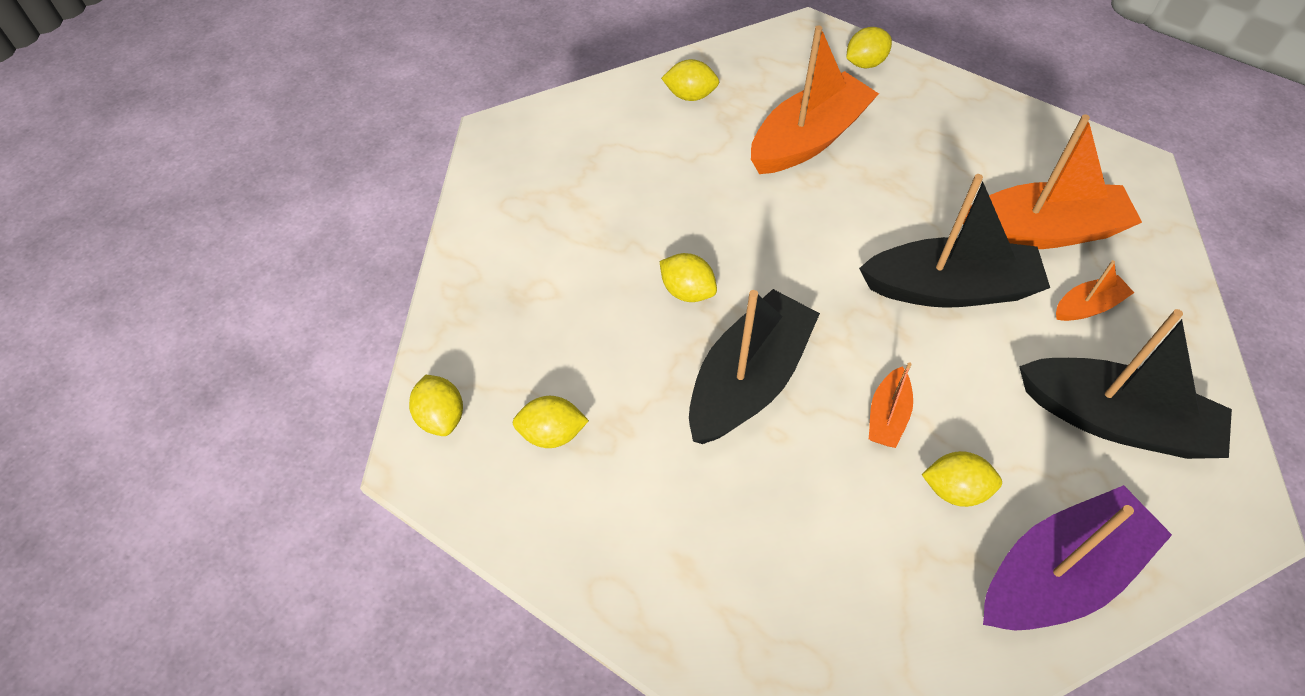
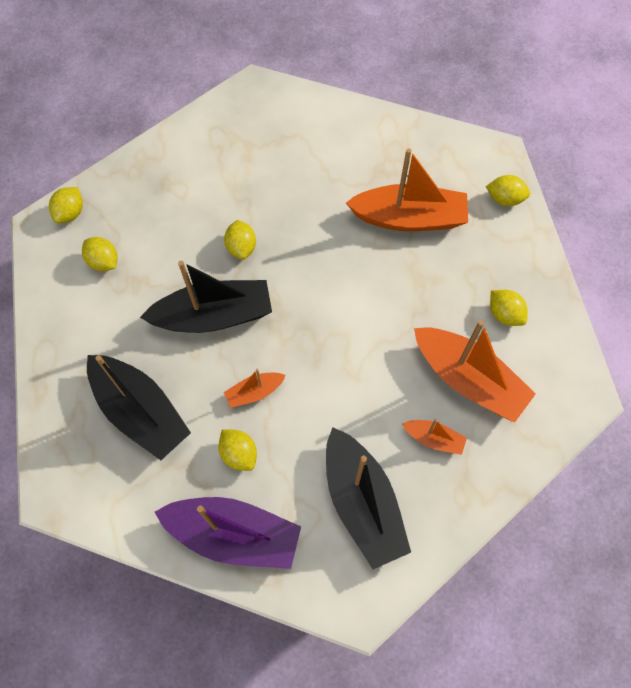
camera: 45 degrees right, 10 degrees up
yellow lemon [661,59,719,101] -> yellow lemon moved to [490,290,528,326]
black boat [859,174,1050,308] -> black boat moved to [87,355,191,460]

